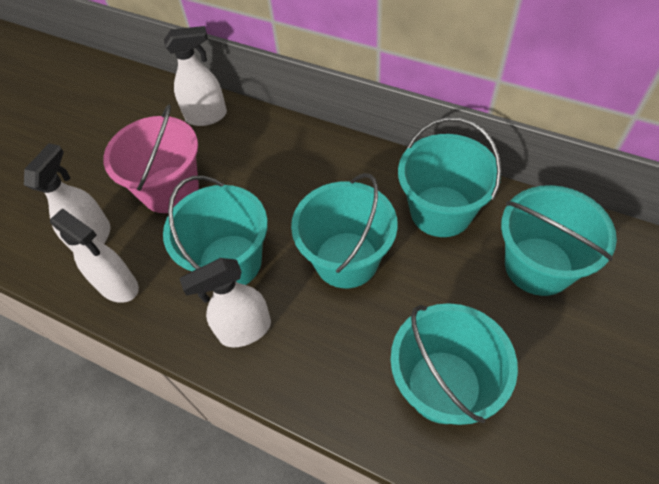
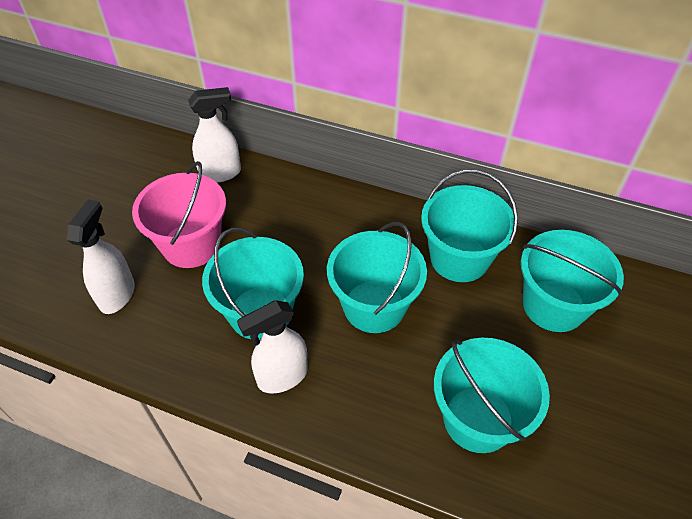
camera: 10 degrees left, 5 degrees down
white spray bottle [50,208,139,303] -> none

